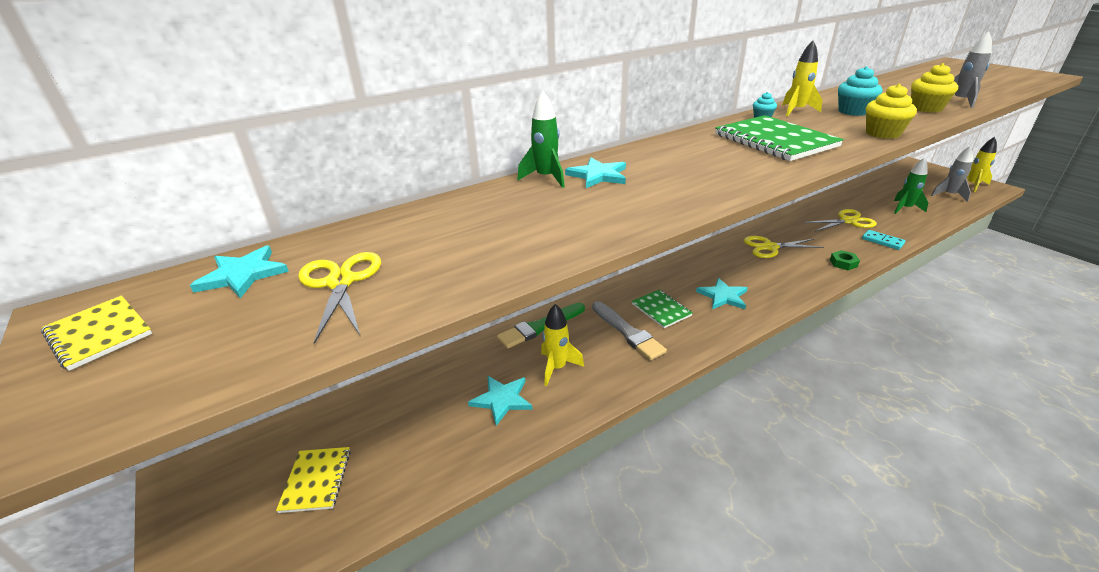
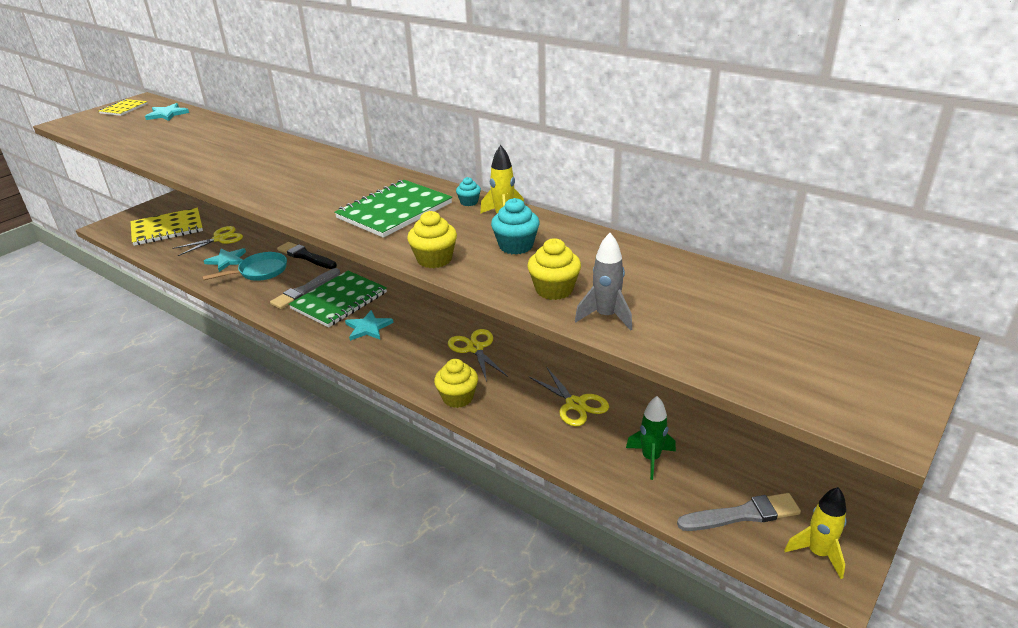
camera: 70 degrees right, 0 degrees up
yellow notebook [276,447,351,513] -> yellow notebook [131,208,203,246], size x1.82
yellow scissors [298,252,381,344] -> yellow scissors moved to [172,226,243,256]
green brush [497,303,585,348] -> black brush [277,242,337,269]
green rocket [517,91,565,188] -> none
yellow rocket [541,304,584,386] -> turquoise pan [202,252,287,281]
turquoise star [565,158,626,188] -> none
green notebook [632,289,693,328] -> green notebook [289,271,387,328], size x1.82
green nut [830,250,860,270] -> yellow cupcake [434,359,478,408]
turquoise domino [862,230,906,250] -> none
grey rocket [931,146,973,202] -> grey brush [677,493,801,531]

